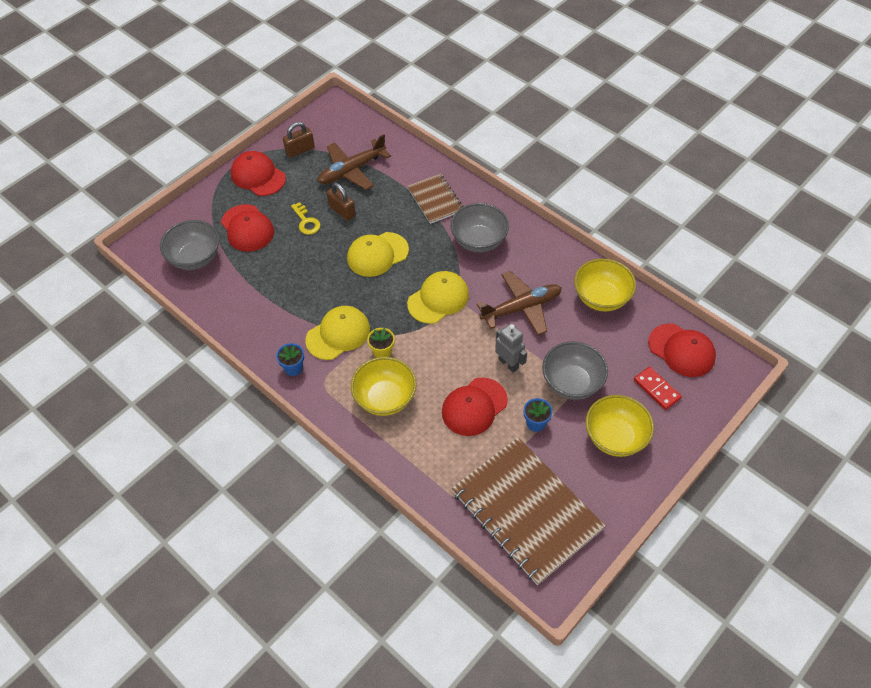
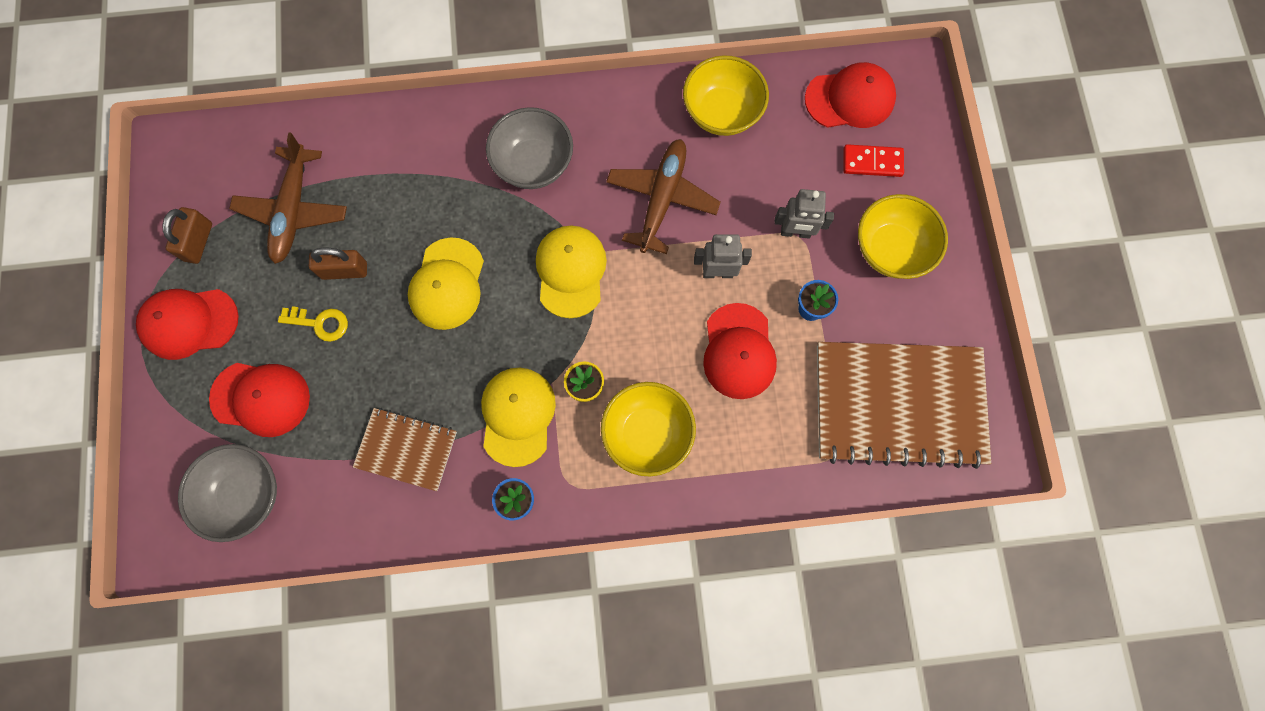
camera: 50 degrees left, 20 degrees up
brown notebook [407,174,464,224] -> brown notebook moved to [353,408,457,491]
grey bowl [542,342,608,400] -> grey robot [774,189,834,239]

